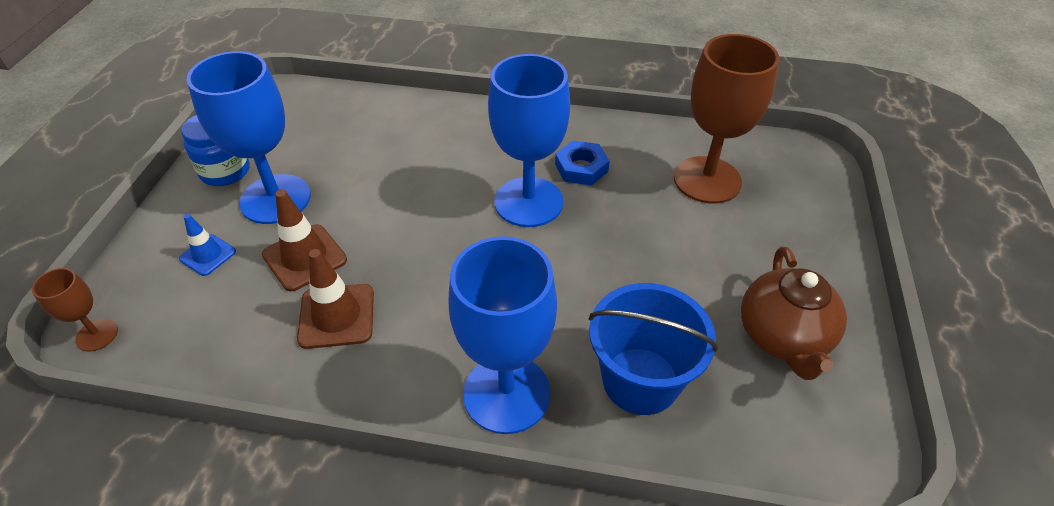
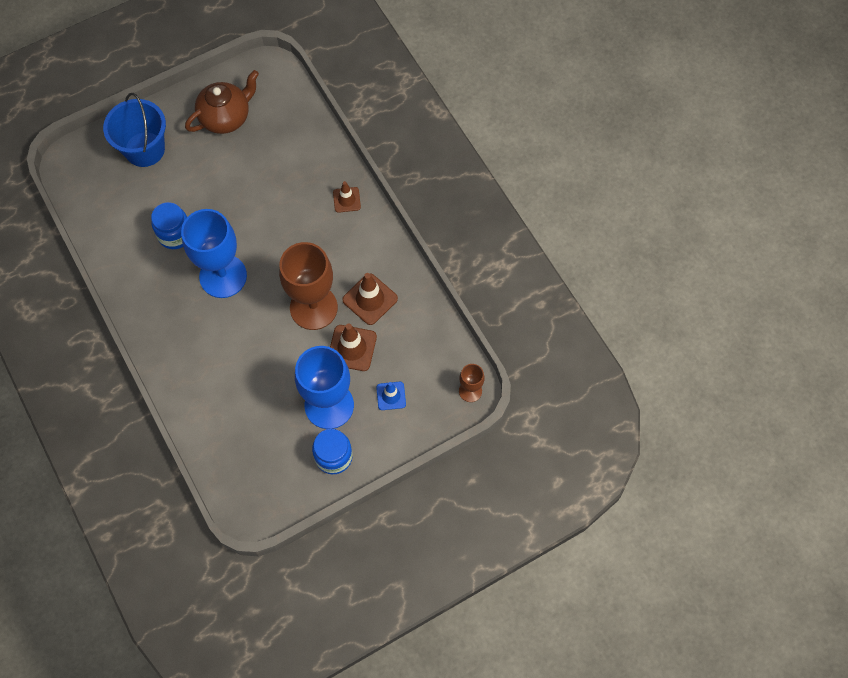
camera: 130 degrees left, 20 degrees up
blue goblet [449,236,557,434] -> brown traffic cone [333,181,361,213]
blue nut [555,140,610,186] -> none
blue bucket [589,283,718,415] -> blue bucket moved to [103,93,166,167]
brown goblet [674,34,779,204] -> brown goblet moved to [279,242,338,330]
none -> blue jar [151,202,187,249]

